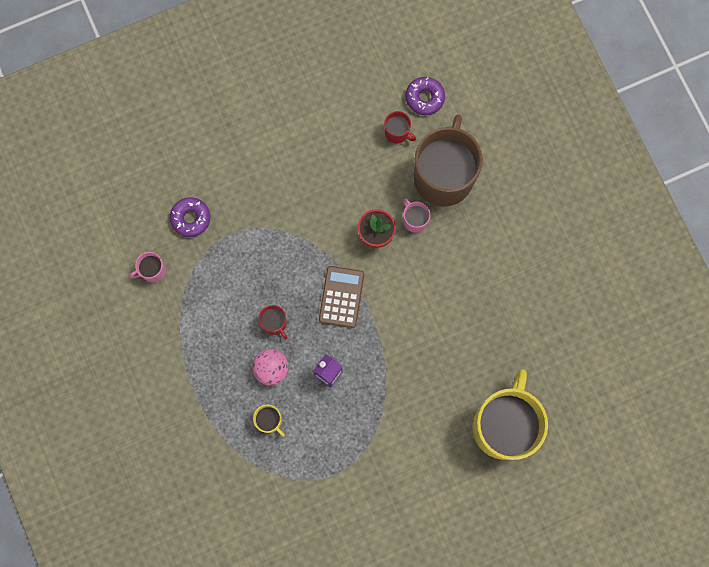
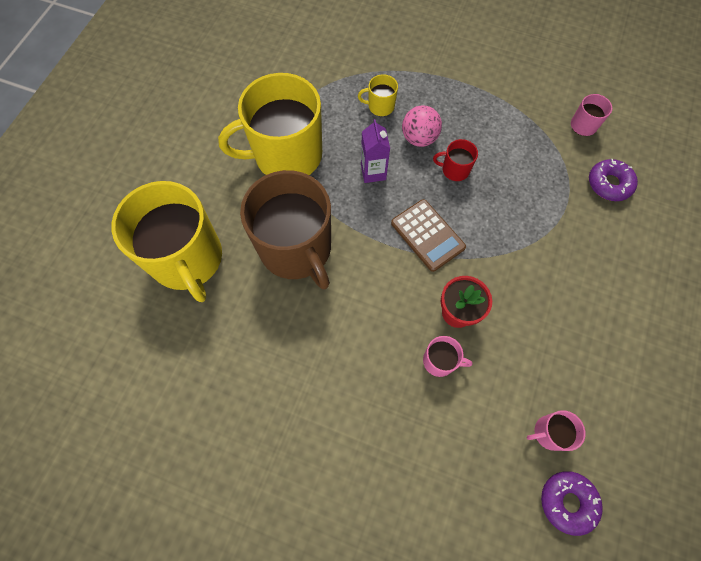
camera: 135 degrees right, 10 degrees down
red mug [384,111,416,143] -> pink mug [527,410,586,451]
brown mug [414,114,483,207] -> brown mug moved to [240,170,331,289]
none -> yellow mug [218,73,322,175]

